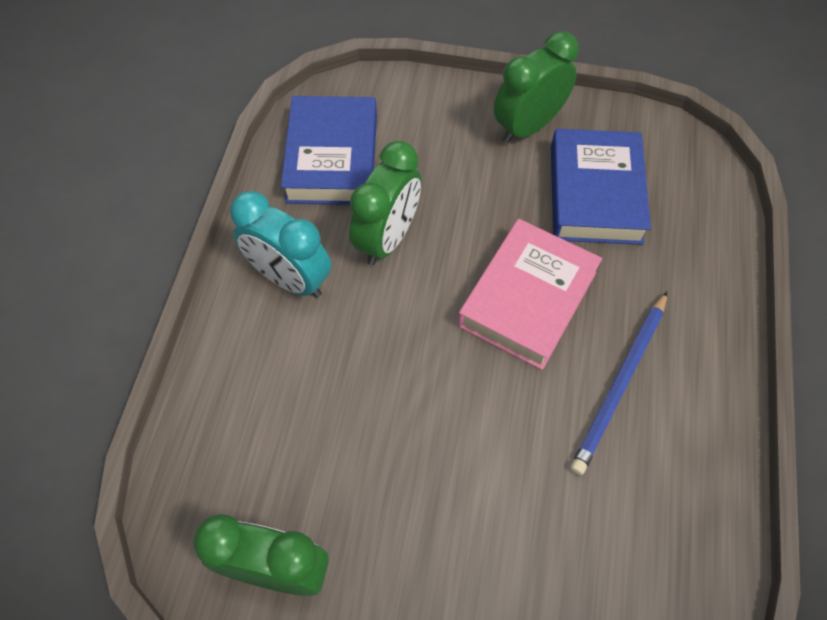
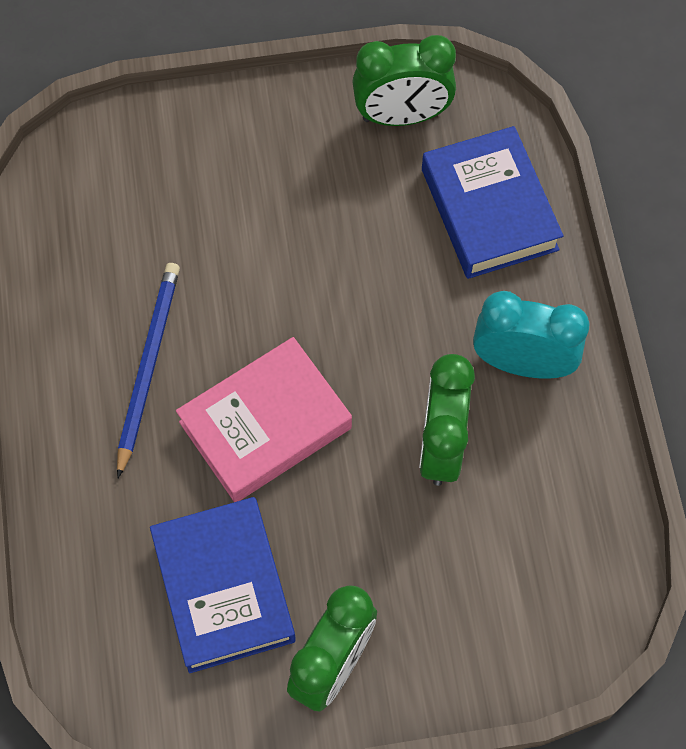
camera: 160 degrees right, 5 degrees up
blue book [281,96,377,205] -> blue book moved to [422,126,564,279]
pink book [458,219,602,370] -> pink book turned 45 degrees clockwise [176,337,352,502]

